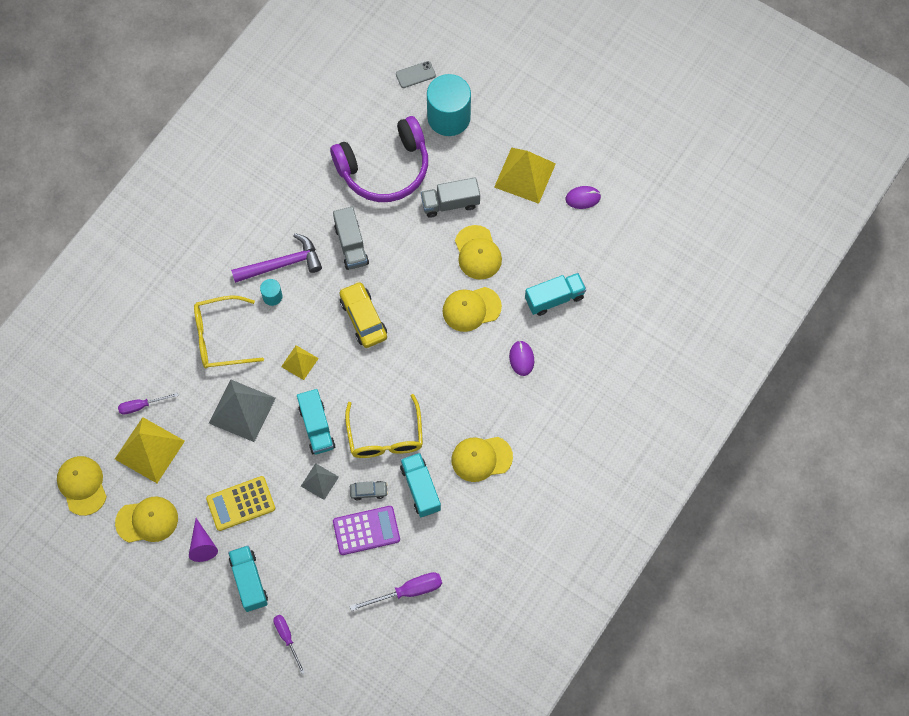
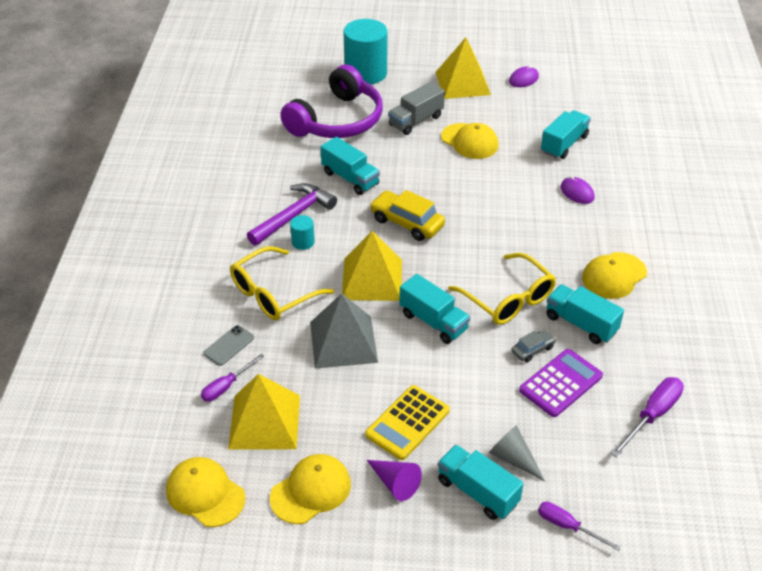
camera: 30 degrees left, 25 degrees down
yellow pyramid [281,345,319,380] -> yellow pyramid [342,231,402,301], size x1.83
grey pyramid [301,463,339,500] -> none
grey truck [333,207,369,270] -> turquoise truck [321,137,380,195]
grey phone [396,61,436,88] -> grey phone moved to [203,325,254,366]
yellow cap [442,287,502,332] -> none
none -> grey cone [489,425,545,481]

